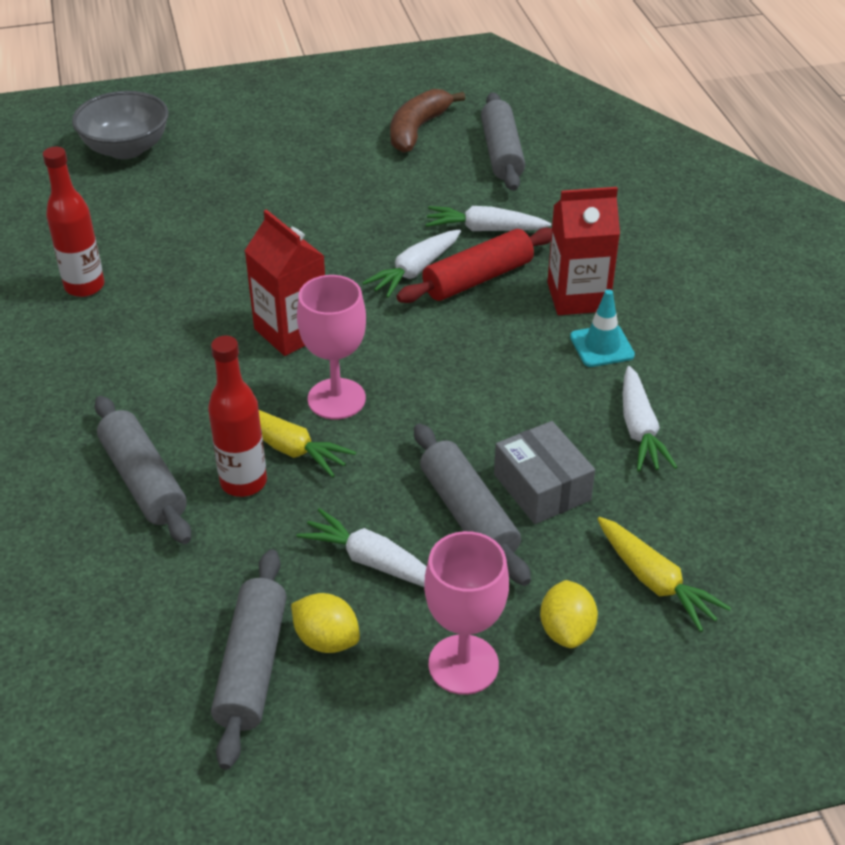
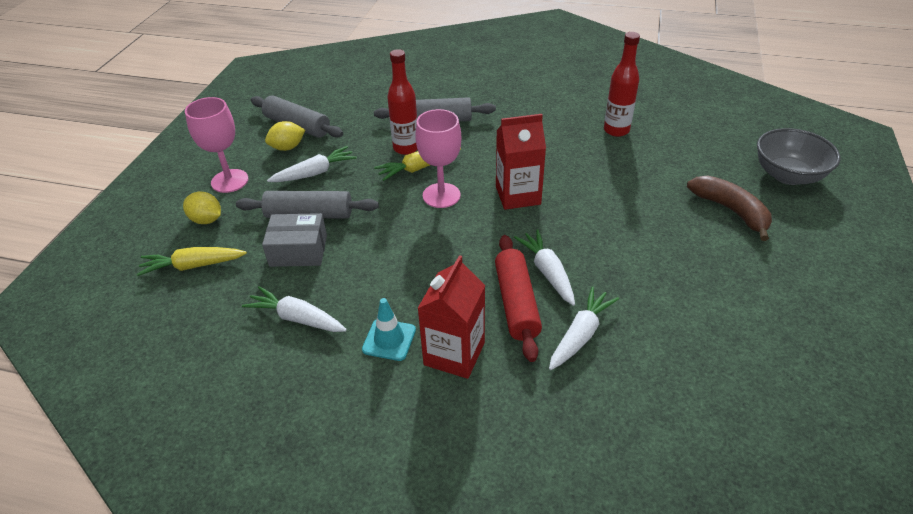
camera: 120 degrees right, 0 degrees up
brown banana [390,89,465,153] -> brown banana moved to [687,175,772,241]
grey rolling pin [481,92,525,191] -> none

